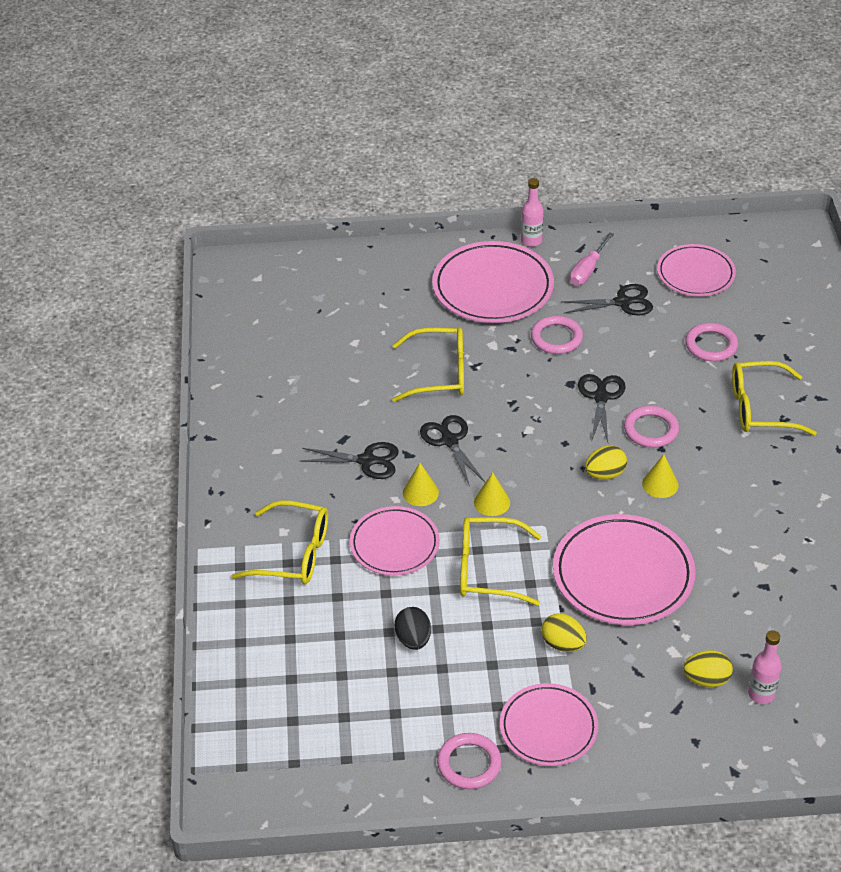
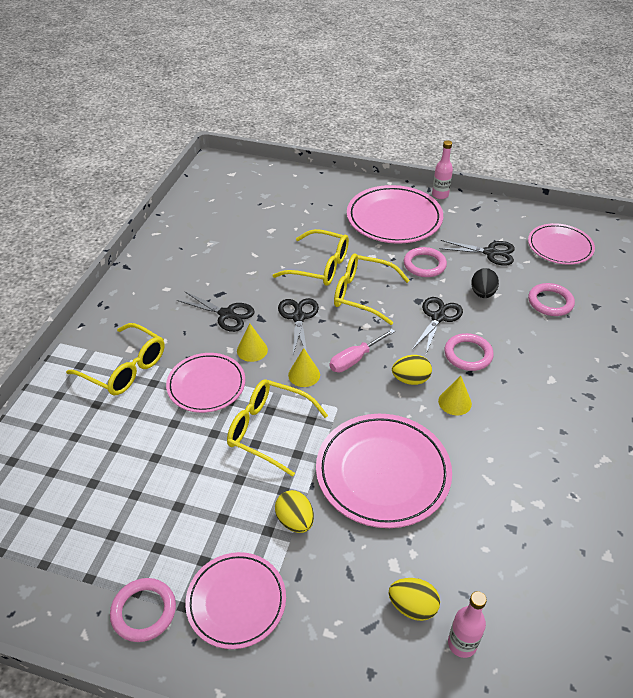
camera: 20 degrees right, 0 degrees up
black egg [395,607,431,650] -> black egg moved to [471,268,499,298]
pink screwdriver [570,232,614,285] -> pink screwdriver moved to [330,329,395,372]
yellow glasses [732,361,817,436] -> yellow glasses moved to [334,254,410,325]

